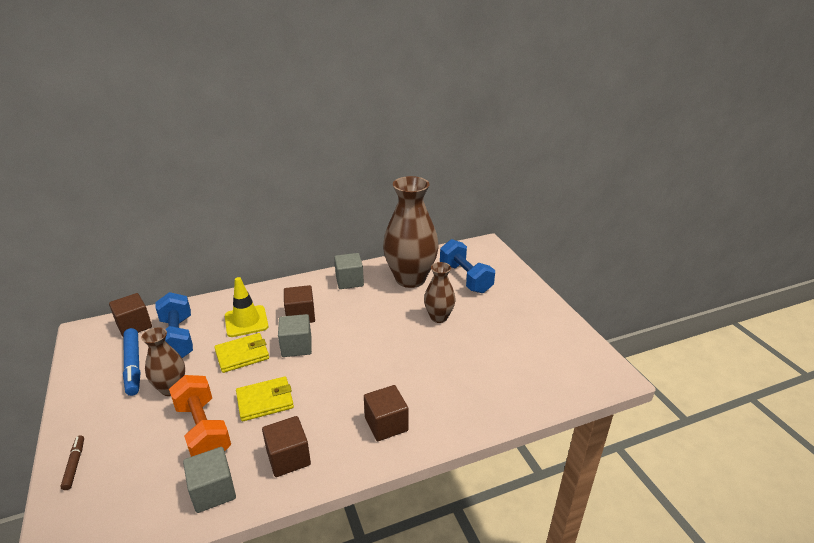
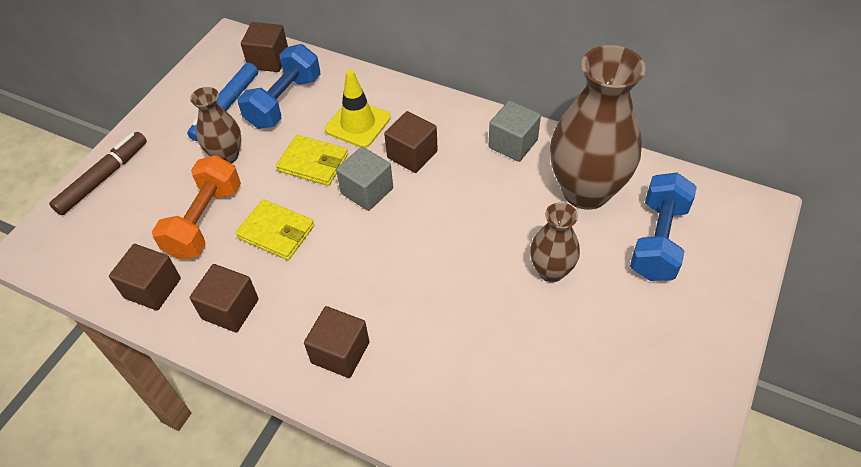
camera: 50 degrees right, 20 degrees up
brown marker [60,435,84,490] -> brown marker [49,132,147,215], size x1.81
grey cube [183,447,236,513] -> brown cube [109,244,181,310]

